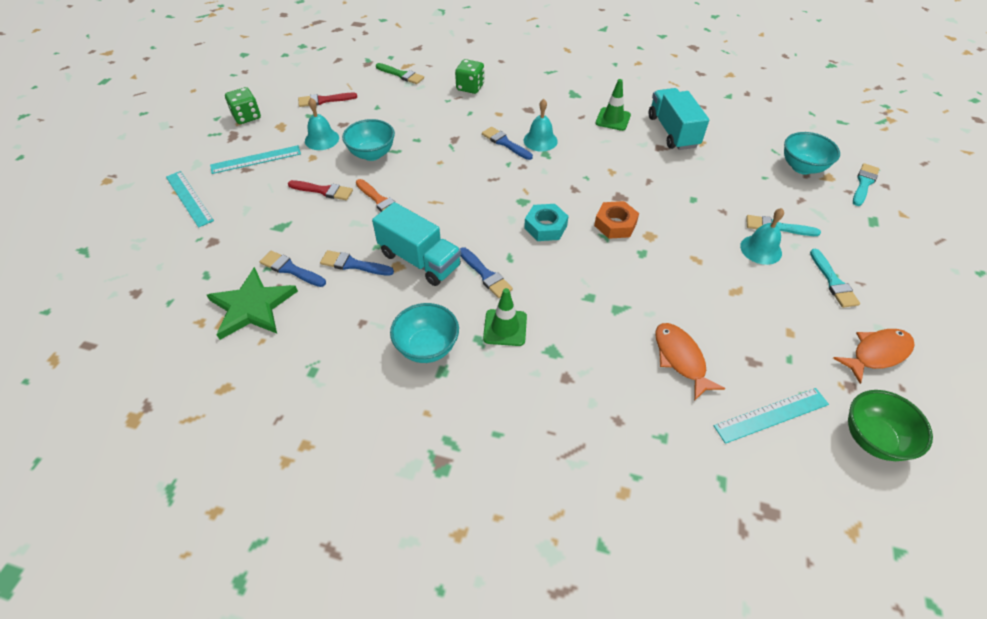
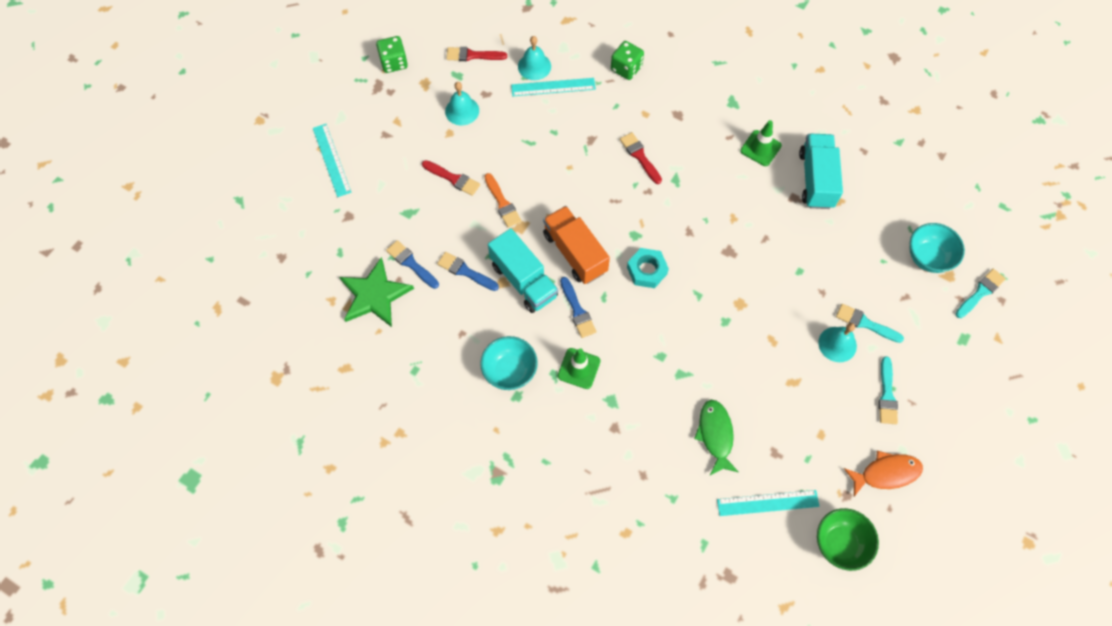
camera: 15 degrees right, 15 degrees up
turquoise ruler [210,145,301,174] -> turquoise ruler moved to [511,78,596,96]
turquoise bowl [342,119,395,161] -> none
green brush [376,63,424,84] -> none
blue brush [482,127,533,160] -> red brush [620,132,662,184]
turquoise bell [524,99,558,152] -> turquoise bell moved to [518,36,551,80]
orange nut [594,201,639,239] -> none
orange fish [655,323,725,401] -> green fish [694,400,739,475]
none -> orange truck [543,206,610,284]

